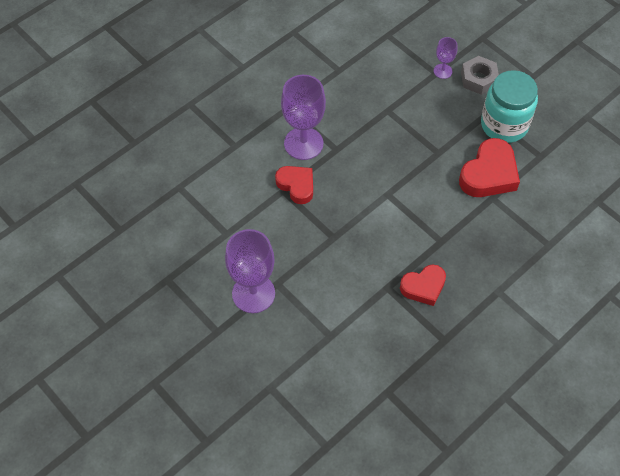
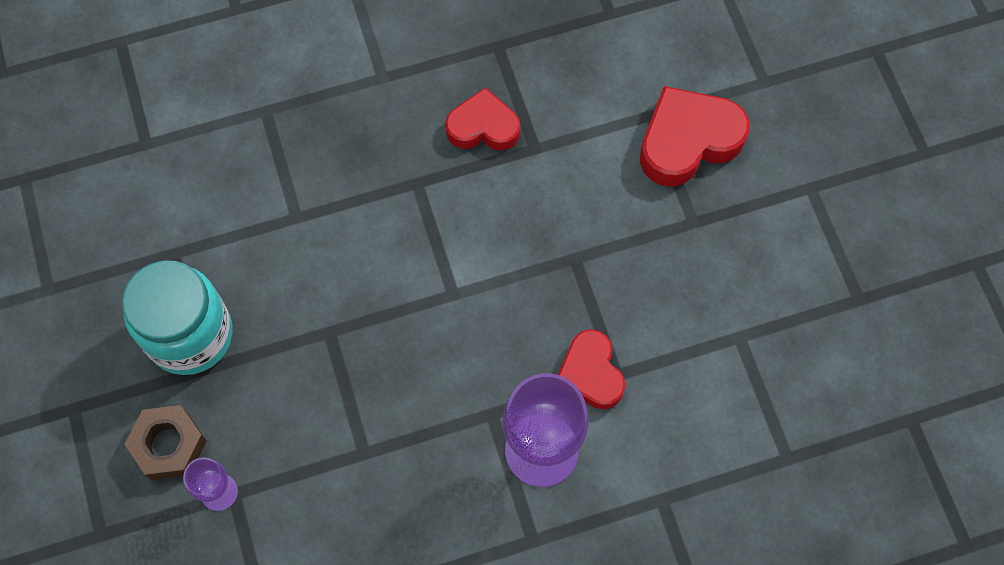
camera: 155 degrees left, 10 degrees up
purple goblet [225,229,275,313] -> none
red heart [459,138,520,197] -> red heart moved to [640,86,749,187]
grey nut [461,56,499,95] -> brown nut [124,405,207,480]

